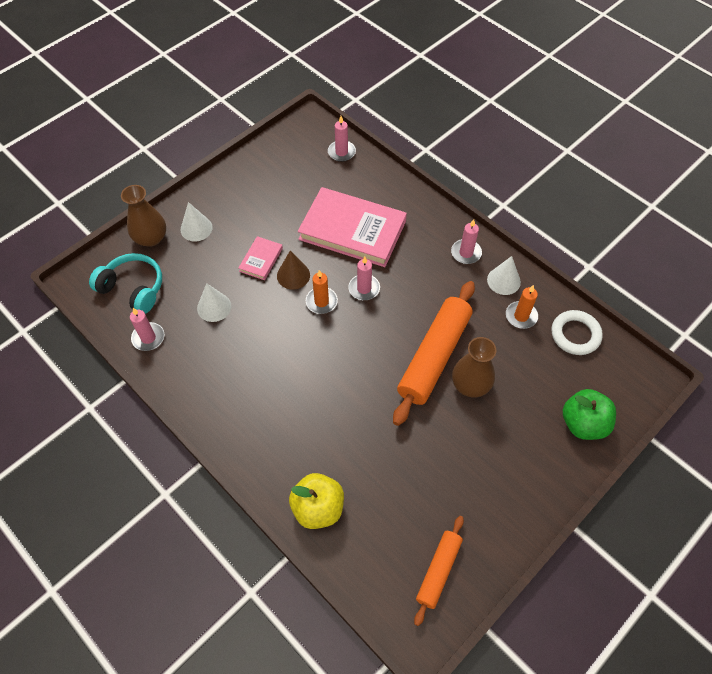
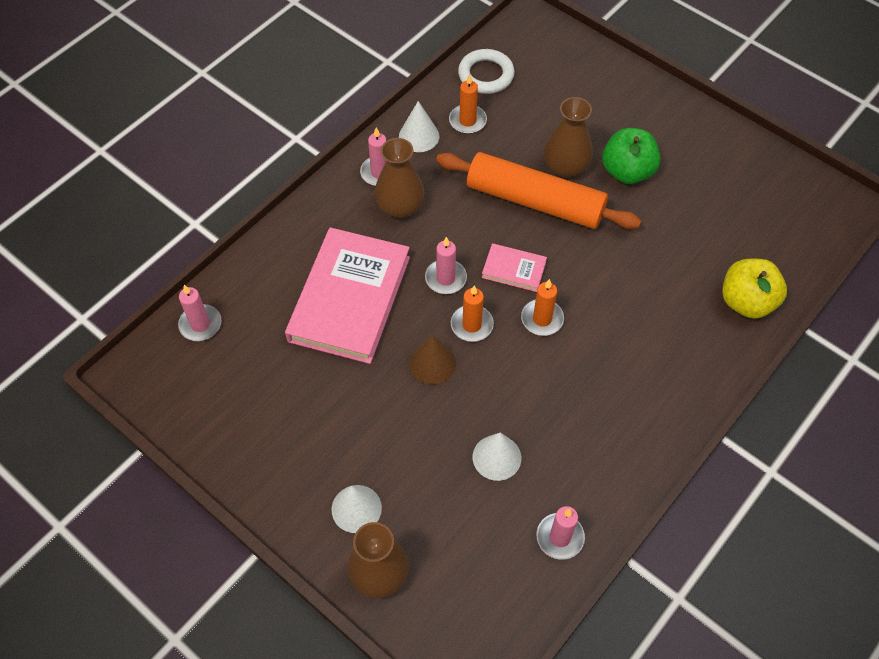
camera: 95 degrees left, 0 degrees up
turquoise headphones [89,253,162,314] -> none
pink book [238,236,283,280] -> pink book moved to [482,243,547,292]
orange rolling pin [414,516,464,626] -> none
green apple [563,389,616,440] -> green apple moved to [602,128,661,184]
none -> brown vase [375,138,424,218]
none -> orange candle [521,279,564,336]

